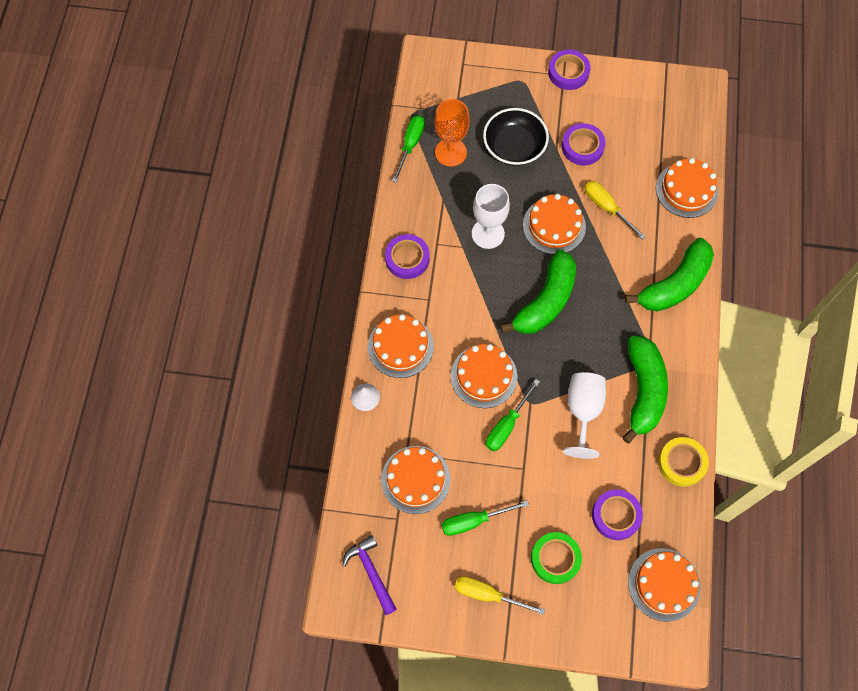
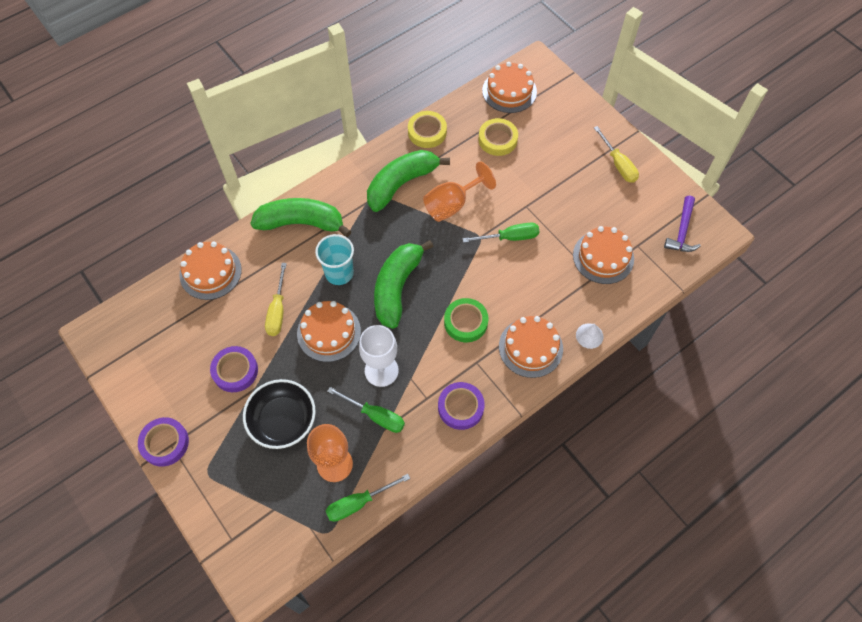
camera: 135 degrees left, 5 degrees down
green screwdriver [442,500,529,536] -> green screwdriver moved to [327,387,405,433]
orange cake [451,344,518,408] -> none
green banana [500,250,576,334] -> green banana turned 60 degrees counterclockwise [374,240,434,329]
green tape [531,532,582,584] -> green tape moved to [444,298,488,342]
white goblet [563,372,606,459] -> orange goblet [423,161,496,222]
purple tape [592,489,643,540] -> yellow tape [478,118,518,156]
none -> turquoise cup [315,234,354,285]

